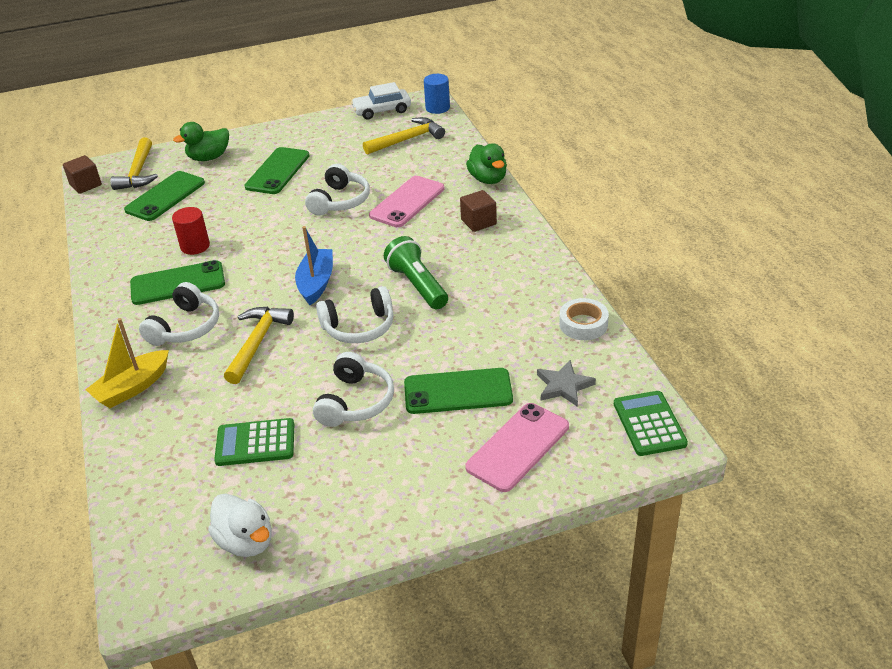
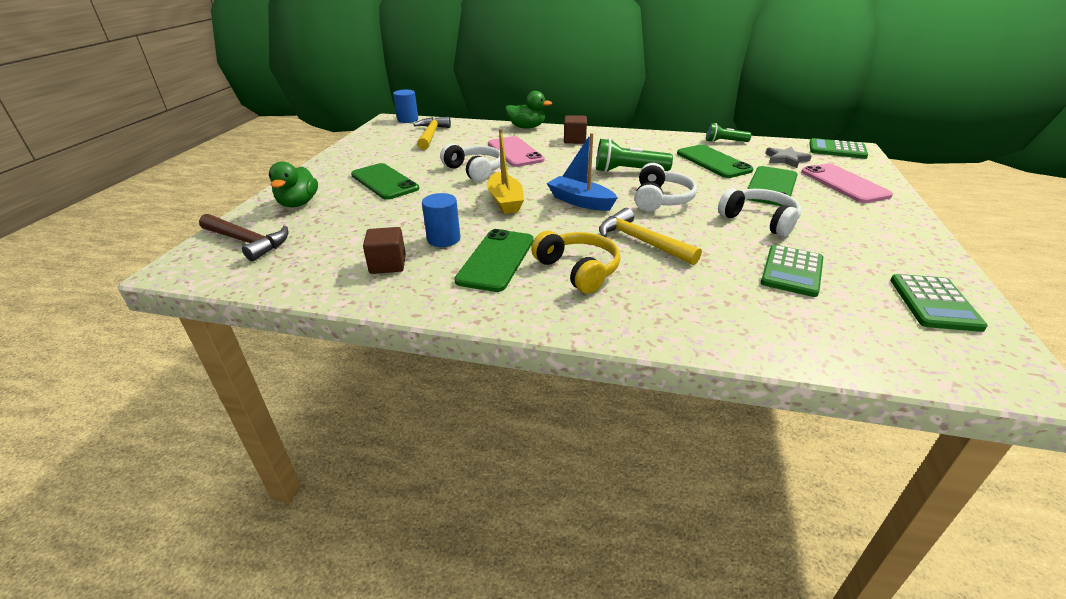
camera: 60 degrees left, 5 degrees down
brown cube [63,155,102,194] -> brown cube moved to [363,227,406,274]
yellow boat [85,318,169,408] -> yellow boat moved to [487,128,524,214]
yellow hammer [111,137,158,190] -> brown hammer [199,214,288,261]
green phone [124,171,205,221] -> green phone moved to [677,145,754,178]
white headphones [139,282,219,346] -> yellow headphones [531,231,620,294]
red cylinder [172,207,210,255] -> blue cylinder [422,193,460,247]
white duck [208,493,271,557] -> green calculator [890,274,988,332]
white car [351,82,411,120] -> none
white tape [559,298,609,340] -> green flashlight [706,123,751,142]

